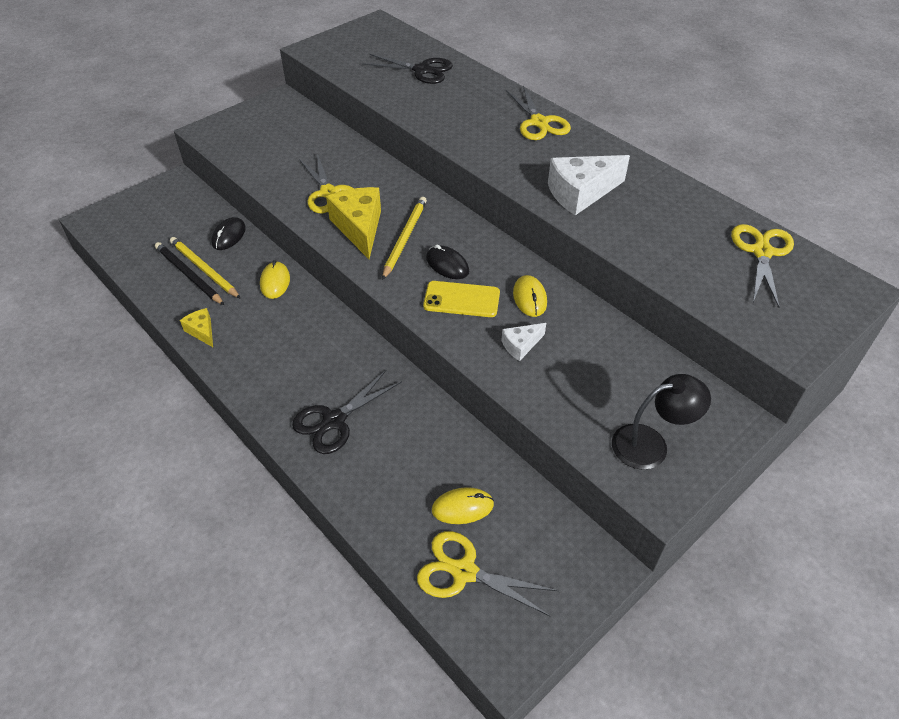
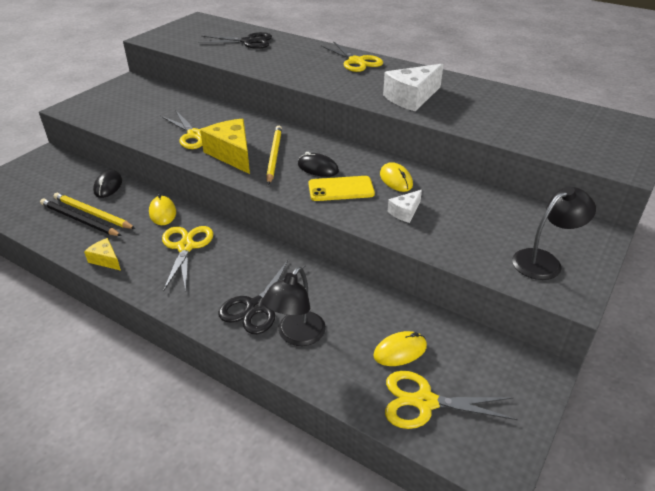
camera: 15 degrees left, 10 degrees down
yellow scissors [731,224,794,308] -> yellow scissors moved to [162,226,213,292]
none -> black lamp [262,267,326,346]

